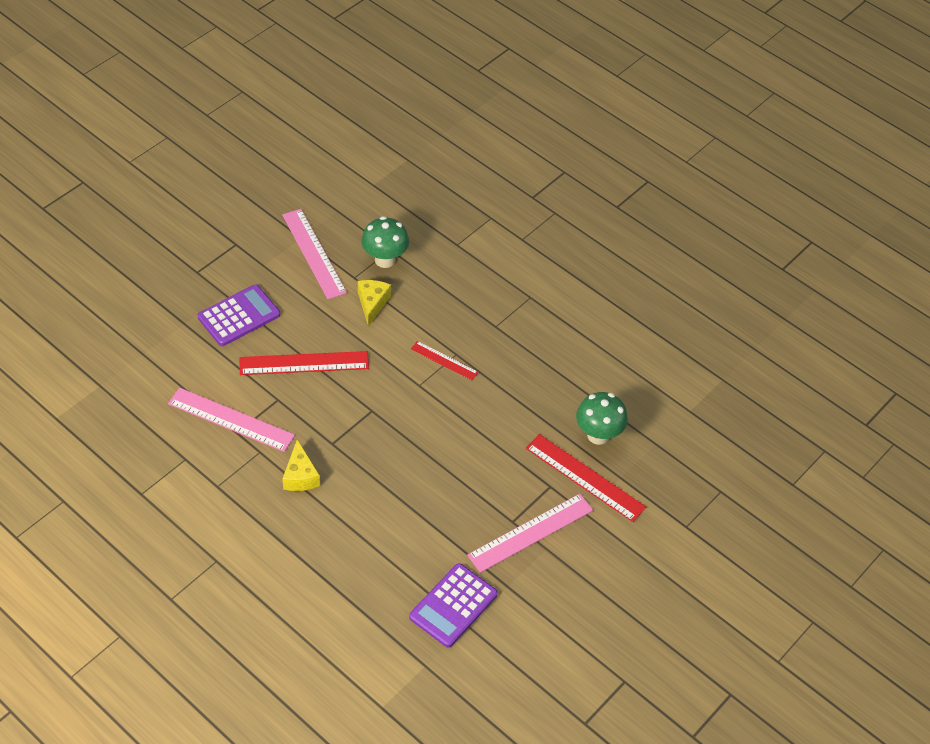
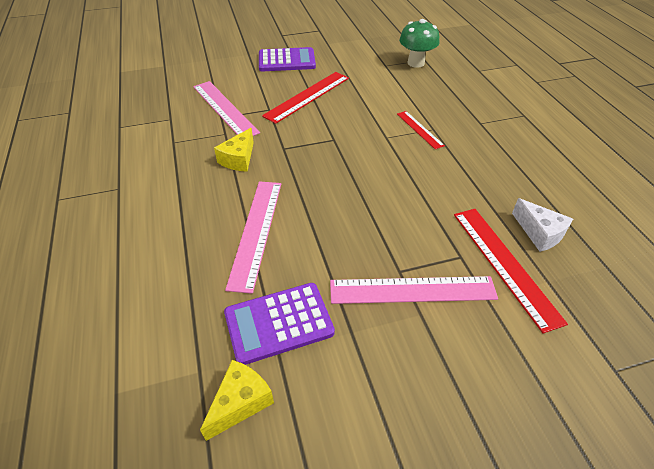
camera: 35 degrees right, 5 degrees down
red ruler [240,351,369,375] -> red ruler turned 75 degrees counterclockwise [262,72,349,124]
pink ruler [282,209,347,299] -> pink ruler moved to [225,181,281,294]
yellow cheese [358,280,391,327] -> yellow cheese moved to [200,360,274,441]
green mushroom [576,392,628,445] -> white cheese [512,198,573,252]

